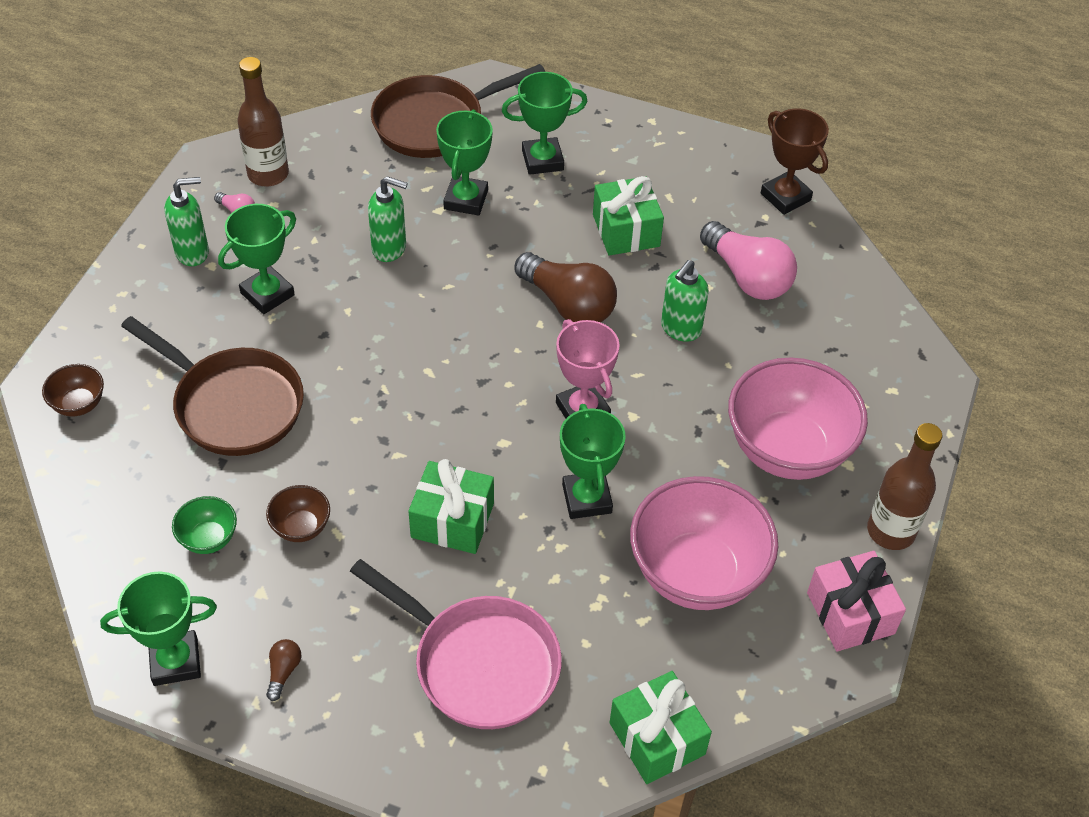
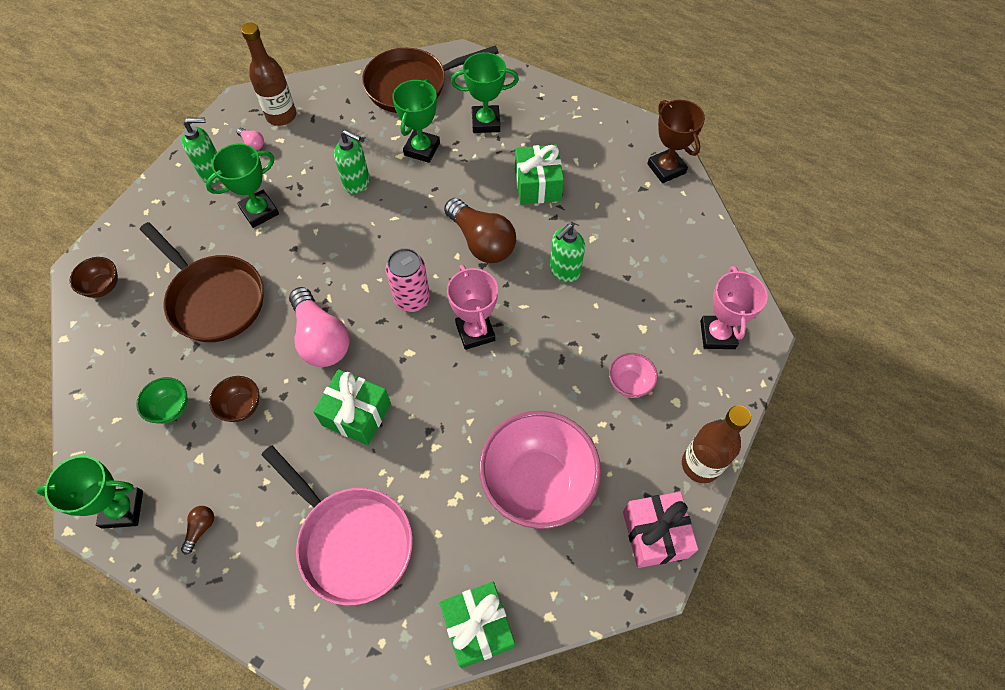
camera: 10 degrees right, 10 degrees up
green trophy [560,404,626,519] -> none
pink light bulb [700,221,797,300] -> pink light bulb moved to [289,287,349,367]
pink bowl [728,357,868,480] -> pink bowl [609,353,658,398], size x0.44
none -> pink can [386,248,430,312]
none -> pink trophy [700,266,768,349]

